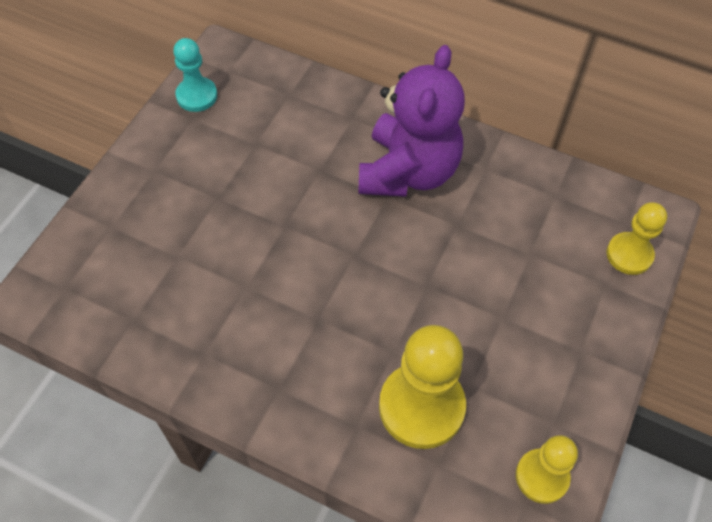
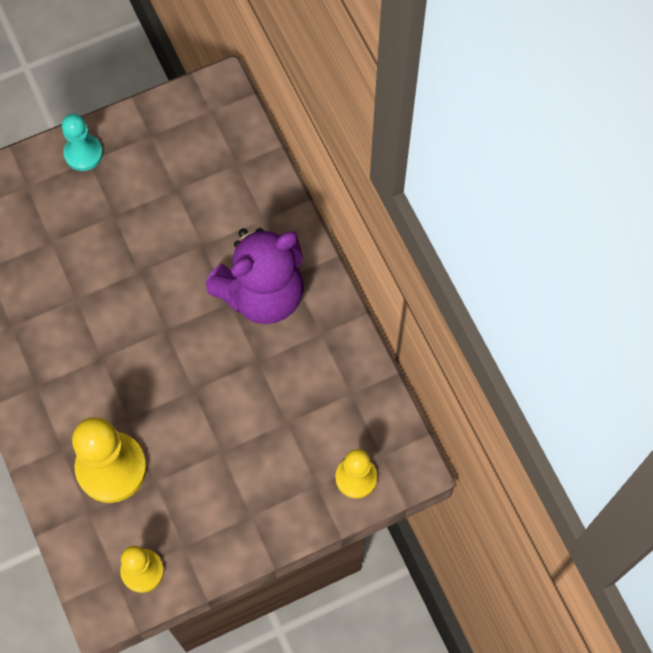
camera: 40 degrees right, 10 degrees up
turquoise pawn [173,38,217,112] -> turquoise pawn moved to [62,114,103,171]

